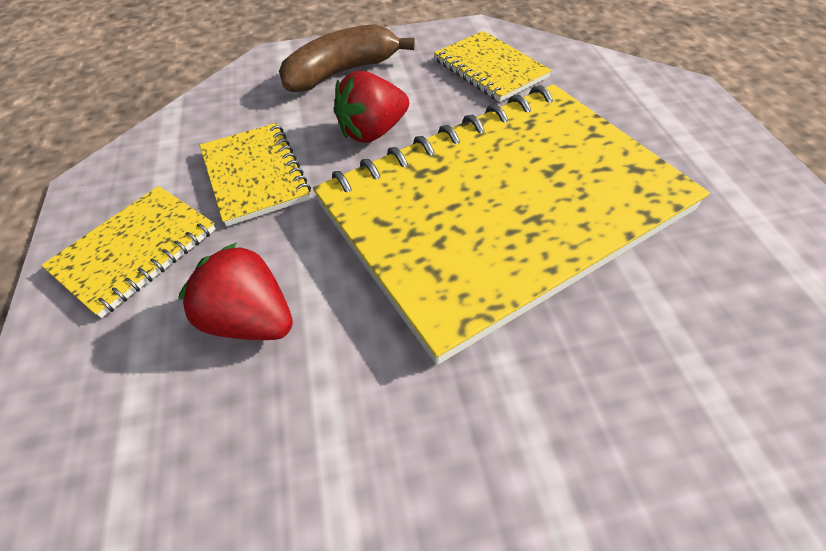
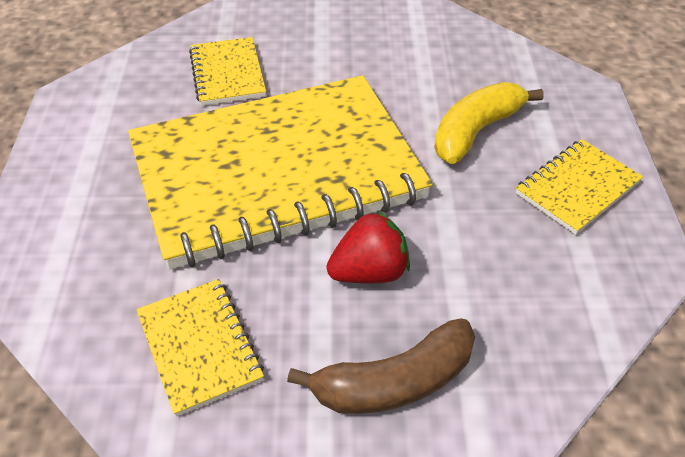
camera: 170 degrees left, 5 degrees down
red strawberry [178,242,293,340] -> yellow banana [434,82,544,164]
yellow notebook [200,123,311,226] -> yellow notebook moved to [189,37,266,106]

